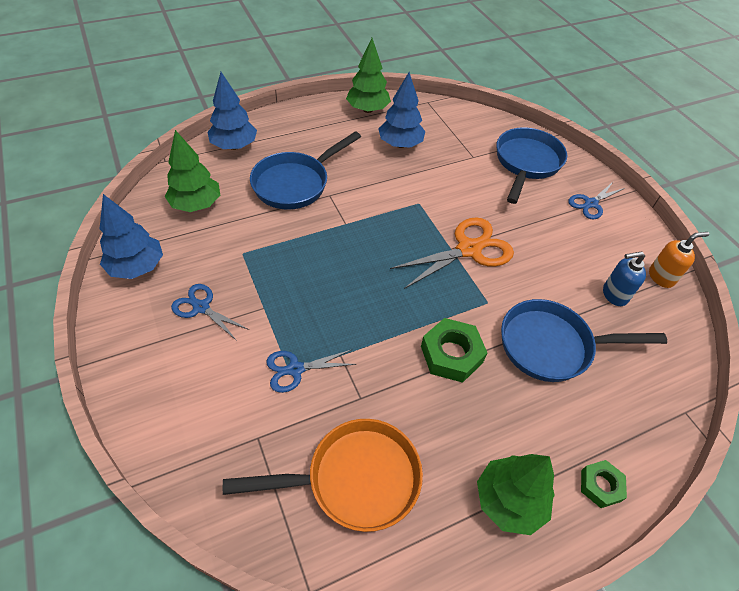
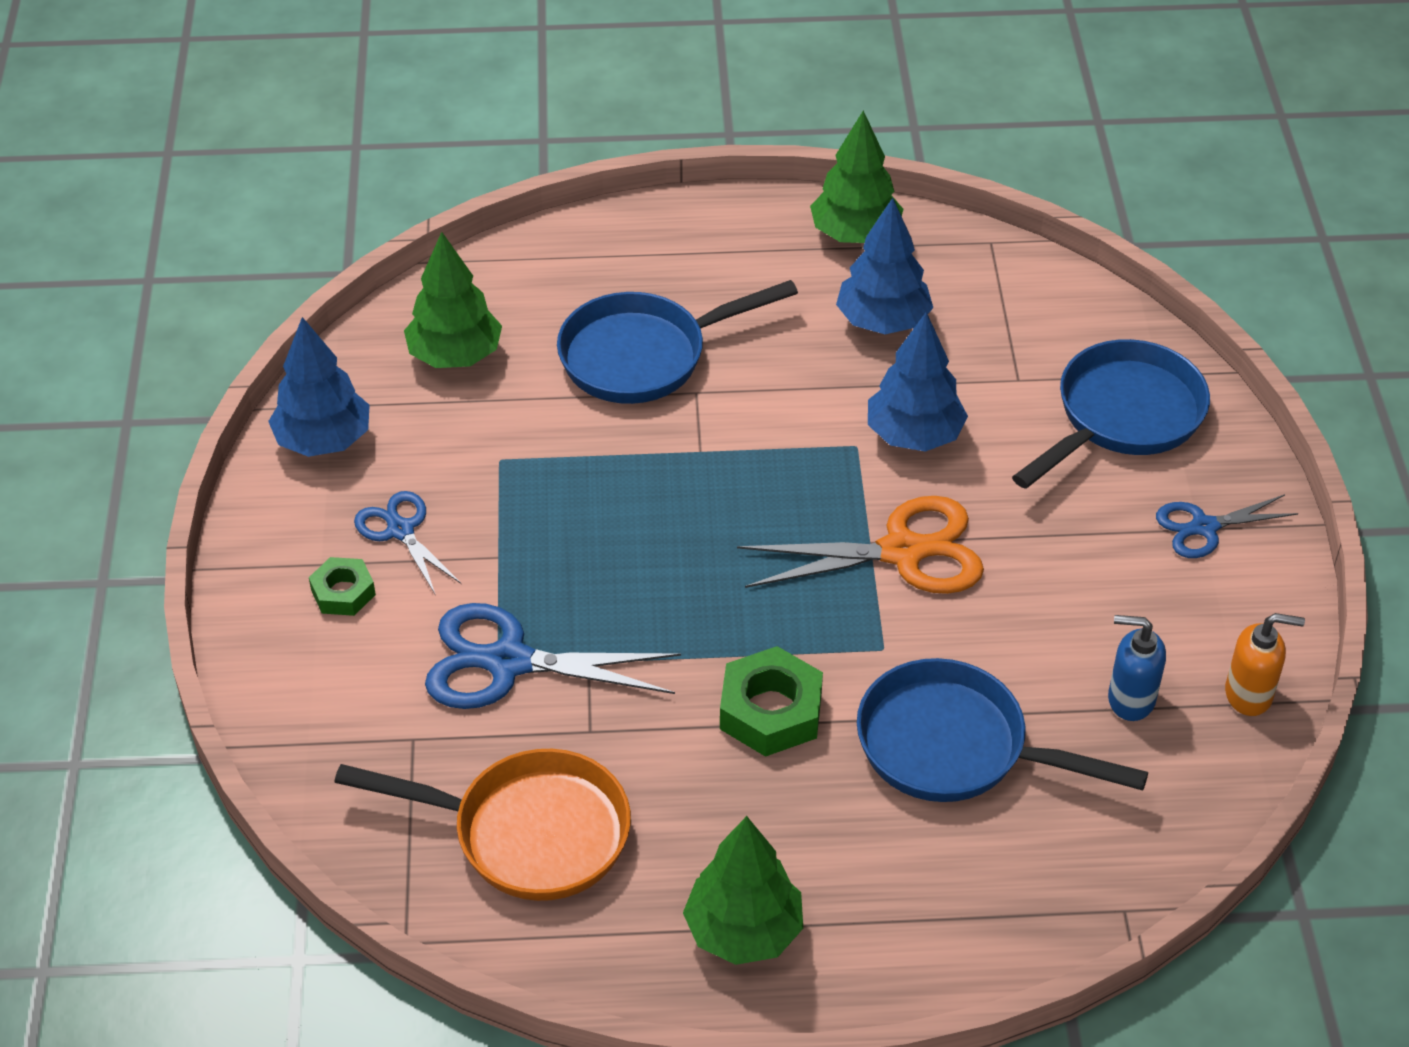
camera: 25 degrees right, 5 degrees down
blue tree [207,72,257,150] -> blue tree moved to [868,312,968,452]
blue scissors [266,350,356,393] -> blue scissors [425,603,681,709], size x1.70
green nut [581,460,627,508] -> green nut moved to [309,557,376,616]

